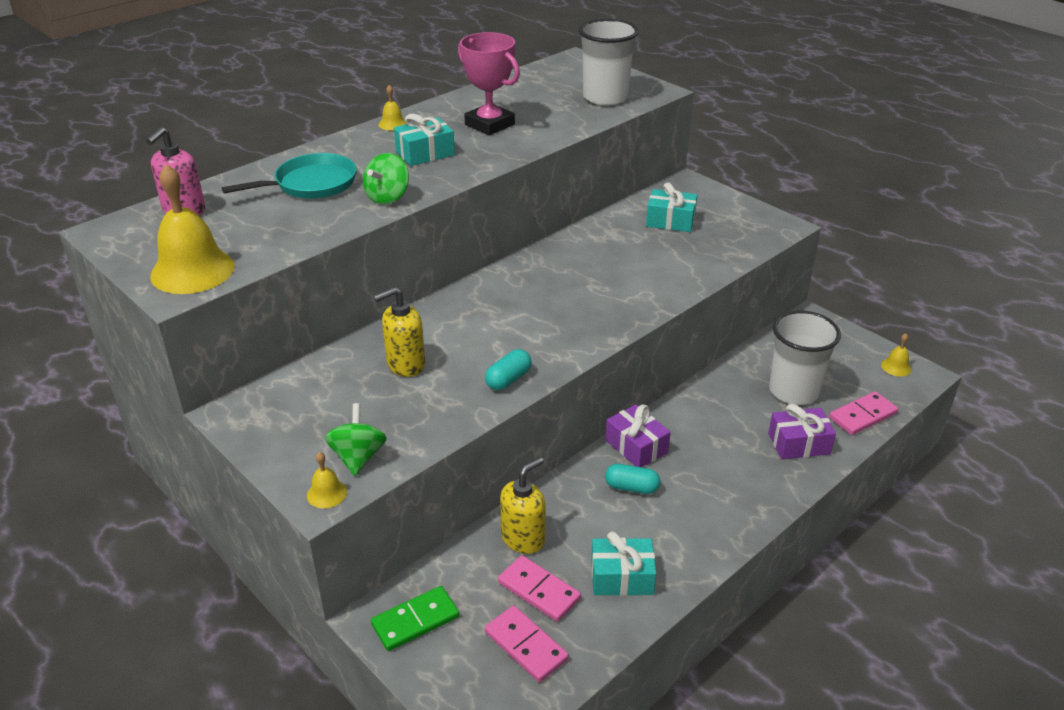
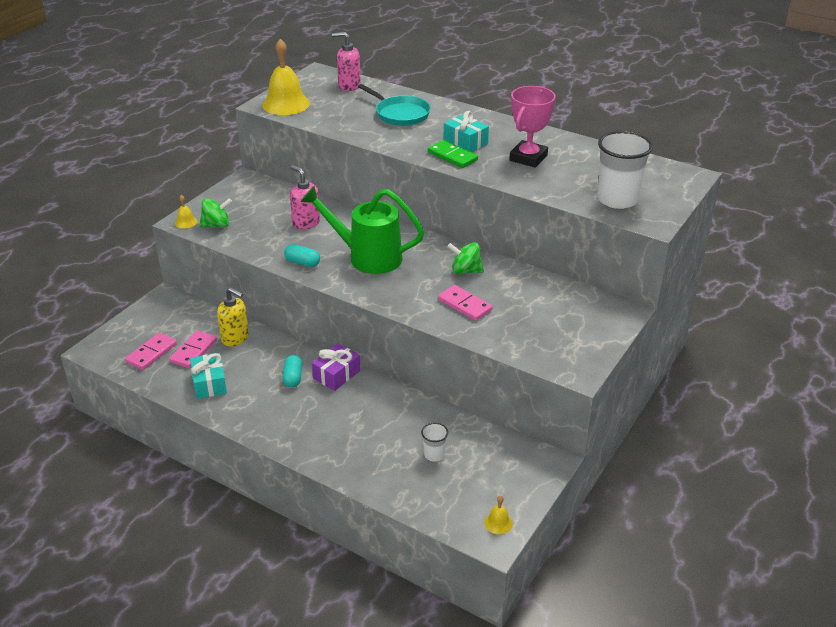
camera: 75 degrees right, 0 degrees up
green spinning top [363,153,409,205] -> green spinning top moved to [448,242,484,274]
green domino [371,586,460,651] -> green domino moved to [428,140,478,168]
yellow soap dispenser [374,287,425,377] -> pink soap dispenser [290,165,320,230]
yellow bell [379,85,406,131] -> none
turquoise gift [646,182,697,232] -> none
purple gift [768,404,836,460] -> none
white cup [769,311,841,405] -> white cup [421,423,448,462], size x0.48
pink domino [829,391,898,435] -> pink domino moved to [438,285,493,321]
none -> green watering can [300,186,424,274]

